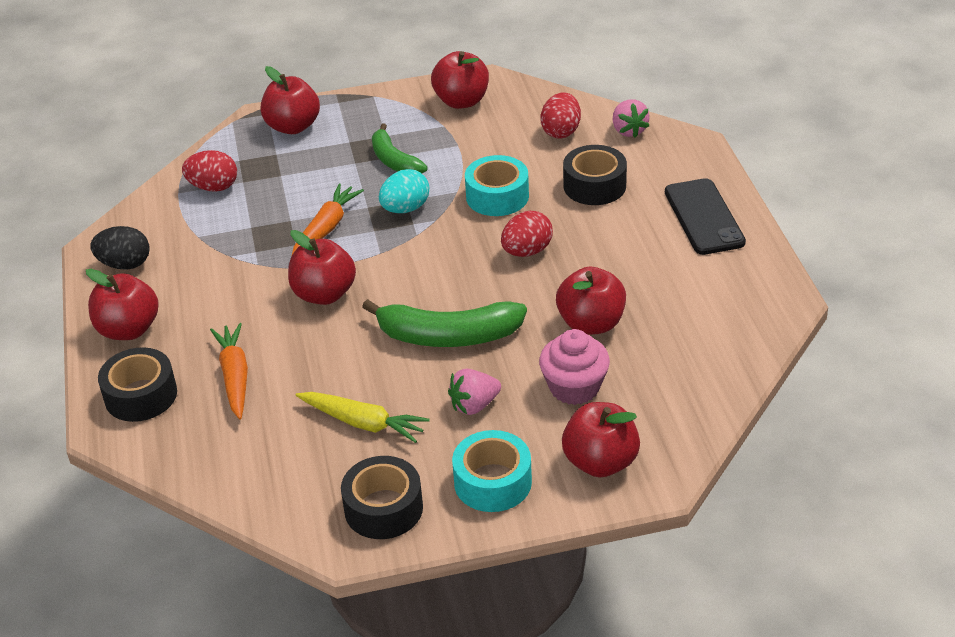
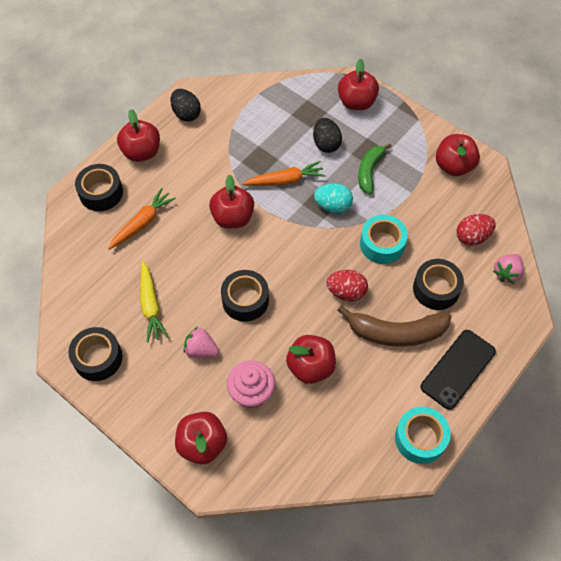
camera: 50 degrees right, 20 degrees up
red egg [182,150,237,192] -> none
green banana [362,299,527,347] -> black tape [221,270,269,322]
turquoise tape [452,430,532,512] -> turquoise tape moved to [395,407,451,464]
none -> black egg [313,118,342,153]
none -> brown banana [337,305,452,347]

